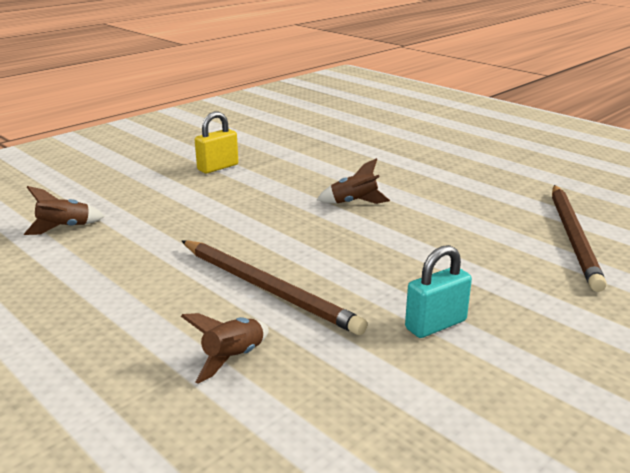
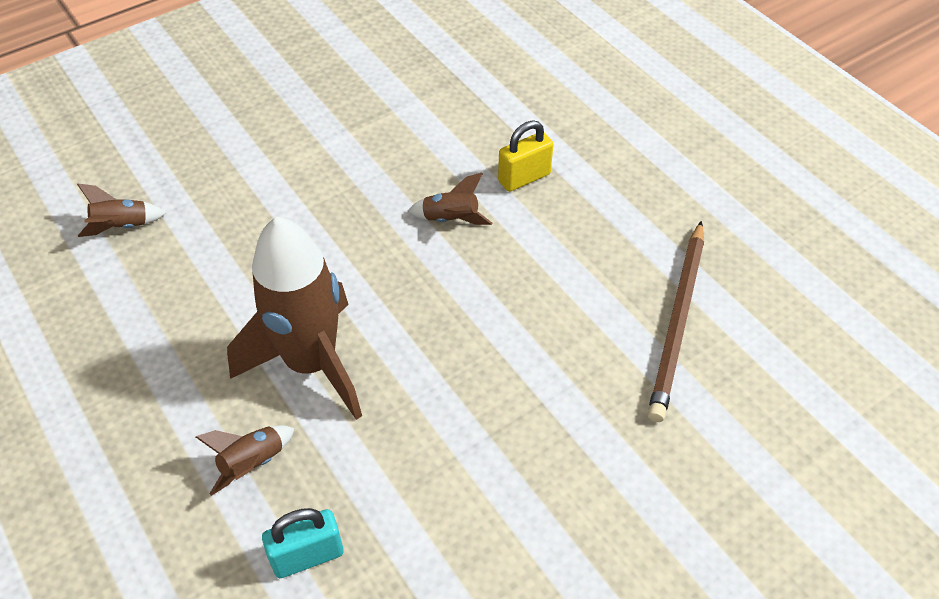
camera: 10 degrees right, 25 degrees up
brown pencil [182,240,368,335] -> brown rocket [227,216,362,420]
yellow padlock [195,112,238,173] -> yellow padlock moved to [498,121,553,192]
turquoise padlock [405,245,472,338] -> turquoise padlock moved to [262,508,344,578]

